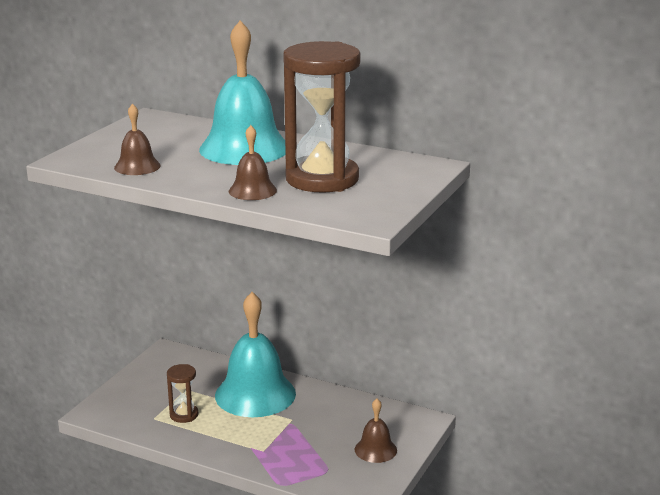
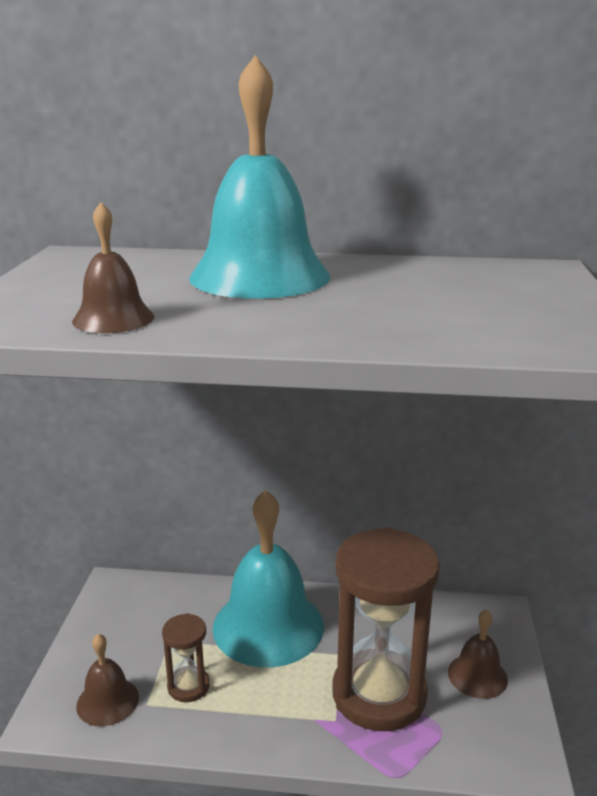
camera: 20 degrees left, 0 degrees up
brown bell [229,125,277,200] -> brown bell moved to [76,634,139,726]
brown hourglass [283,41,361,193] -> brown hourglass moved to [332,527,440,731]

